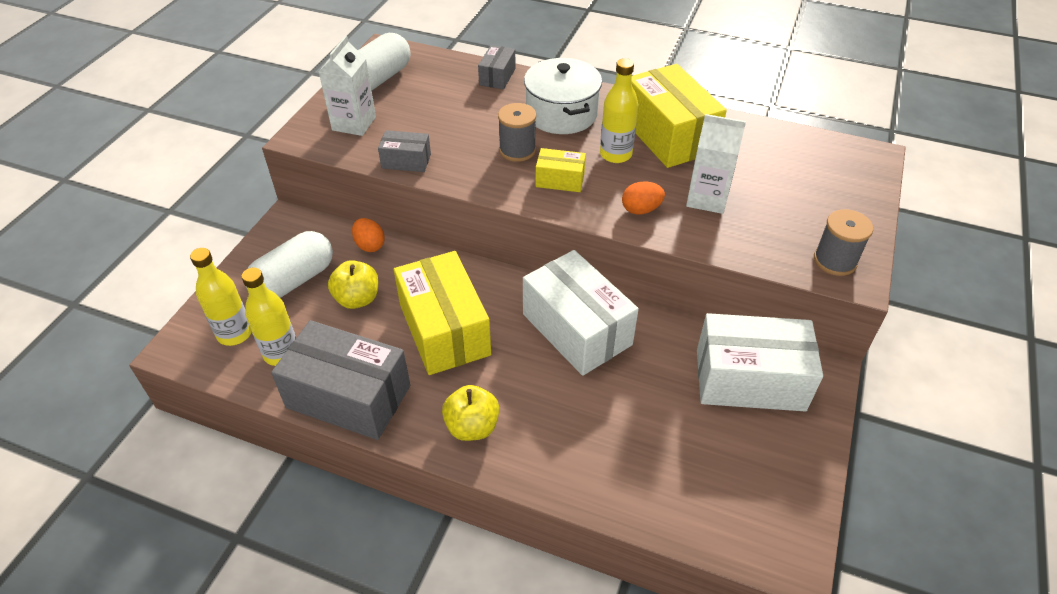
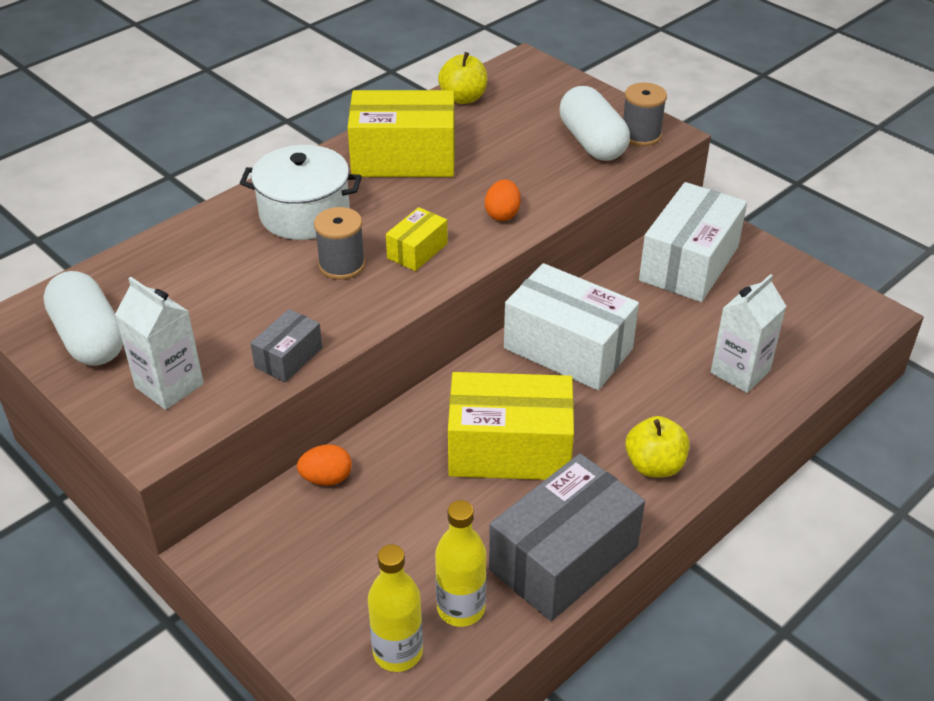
camera: 65 degrees left, 5 degrees down
white capsule [246,231,333,298] -> white capsule moved to [559,86,630,161]
yellow apple [328,260,378,309] -> yellow apple moved to [438,52,487,104]
grey box [478,45,516,89] -> none
white box [523,250,639,376] -> white box turned 45 degrees clockwise [504,263,639,390]
yellow bottle [600,58,638,163] -> none
white carton [686,114,746,214] -> white carton moved to [711,274,786,393]

